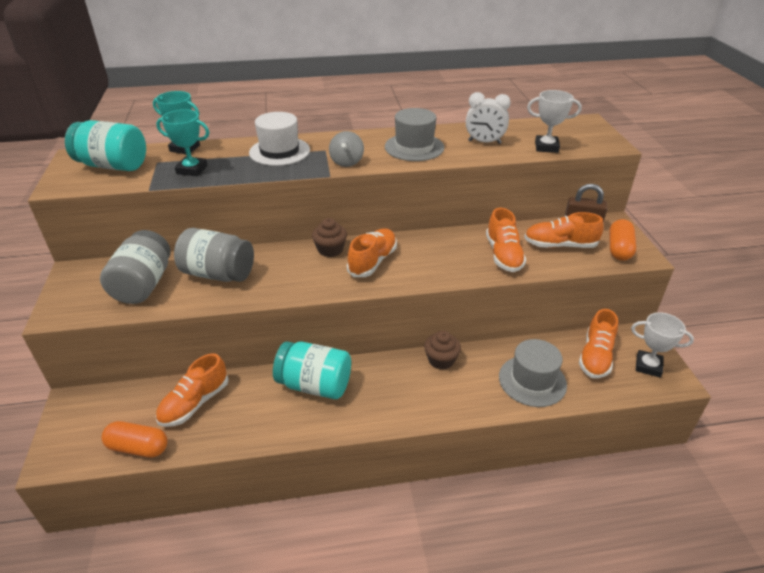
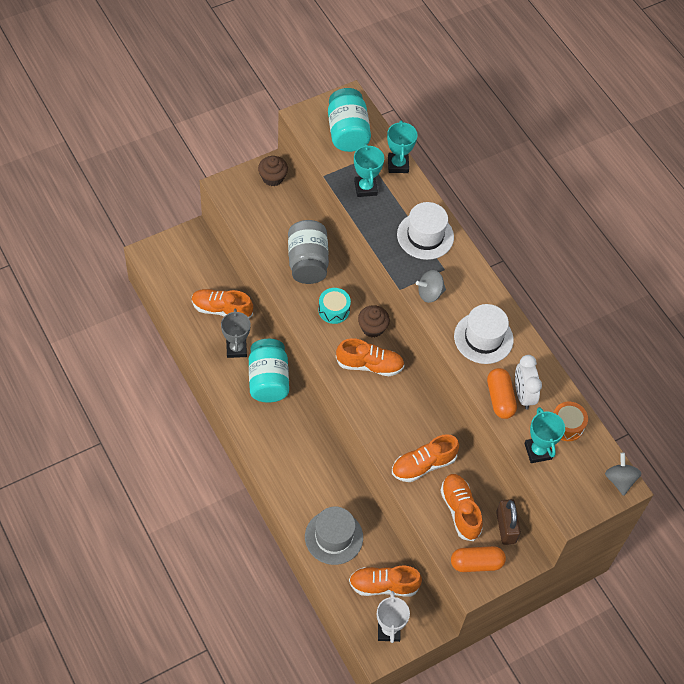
camera: 65 degrees right, 20 degrees up
grey jar [100,230,171,304] -> none
orange capsule [102,421,167,458] -> orange capsule moved to [487,368,517,419]
grey hat [385,108,444,161] -> white hat [454,304,514,364]
brown cupcake [424,331,461,370] -> brown cupcake moved to [258,156,288,186]
white trophy [527,90,582,153] -> turquoise trophy [524,407,565,463]
none -> grey trophy [221,309,251,358]
none -> turquoise drum [318,288,351,324]
none -> orange drum [554,402,588,441]
none -> grey spinning top [605,453,641,496]

